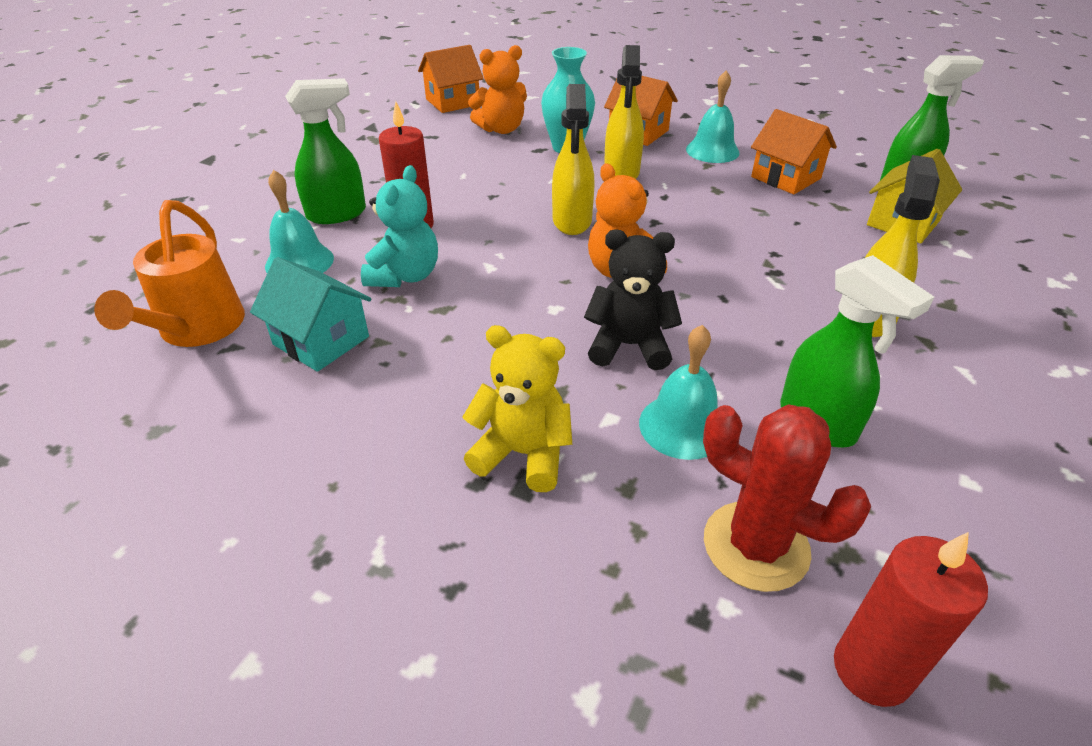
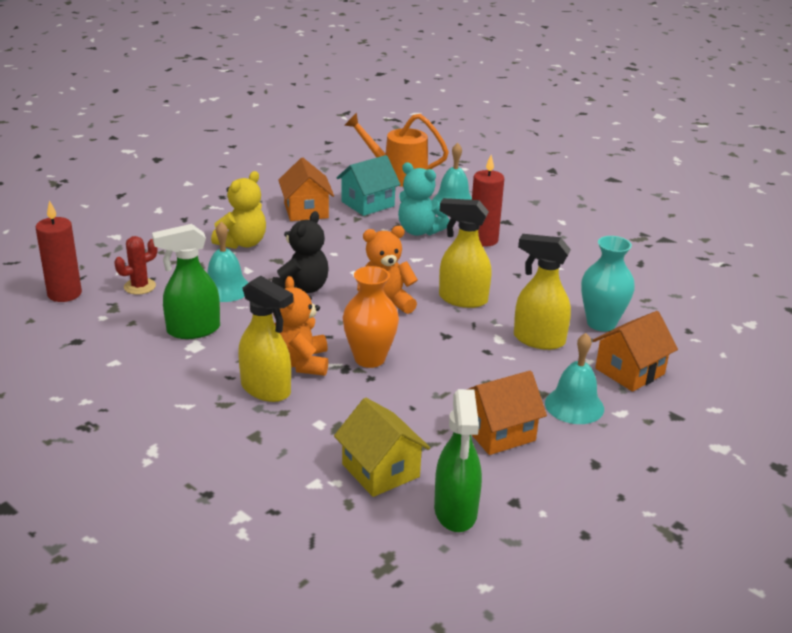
camera: 105 degrees right, 10 degrees down
green spray bottle [285,78,366,224] -> none
orange house [418,45,484,113] -> orange house moved to [278,158,334,221]
orange teddy bear [468,45,527,134] -> orange teddy bear moved to [273,276,328,376]
red cactus [703,404,871,592] -> red cactus [114,236,158,295], size x0.60
none -> orange vase [343,266,399,368]

